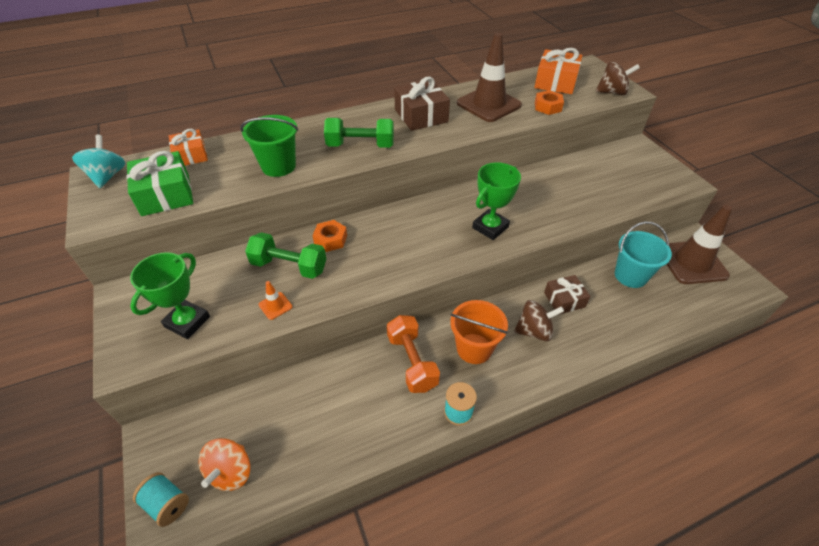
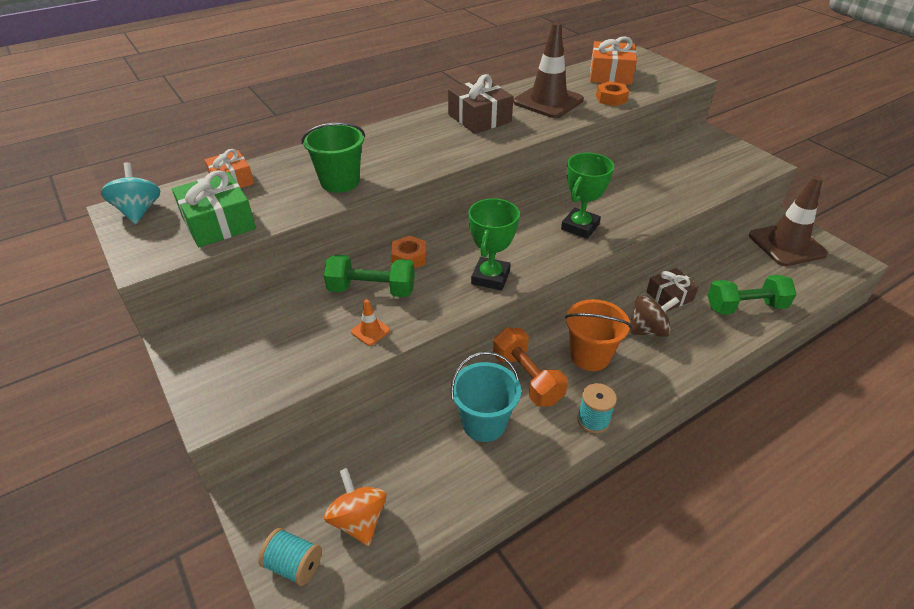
camera: 10 degrees left, 5 degrees down
green trophy [130,252,210,339] -> green trophy moved to [468,198,520,291]
orange spinning top [198,438,251,491] -> orange spinning top turned 150 degrees clockwise [324,468,386,546]
green dumbbell [324,118,394,148] -> green dumbbell moved to [708,275,796,315]
brown spinning top [595,62,640,95] -> none
turquoise bucket [615,222,672,288] -> turquoise bucket moved to [450,351,521,442]

